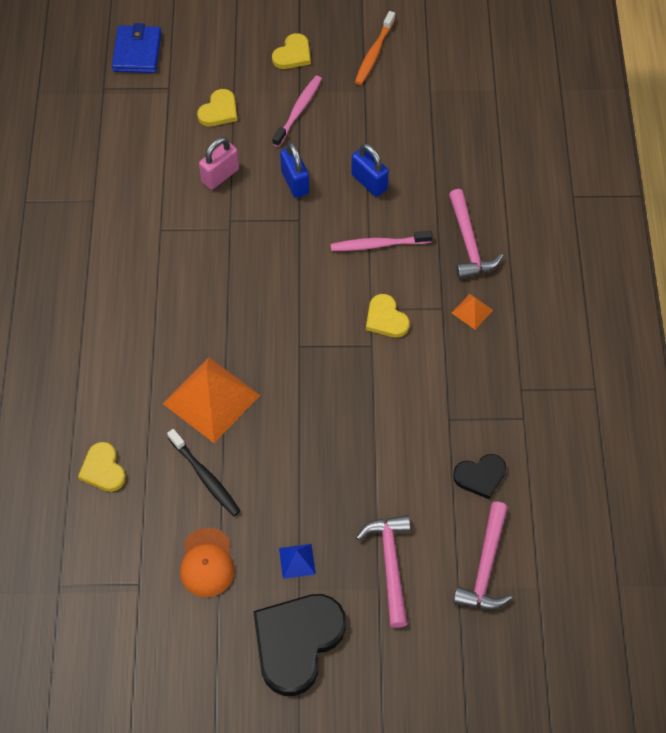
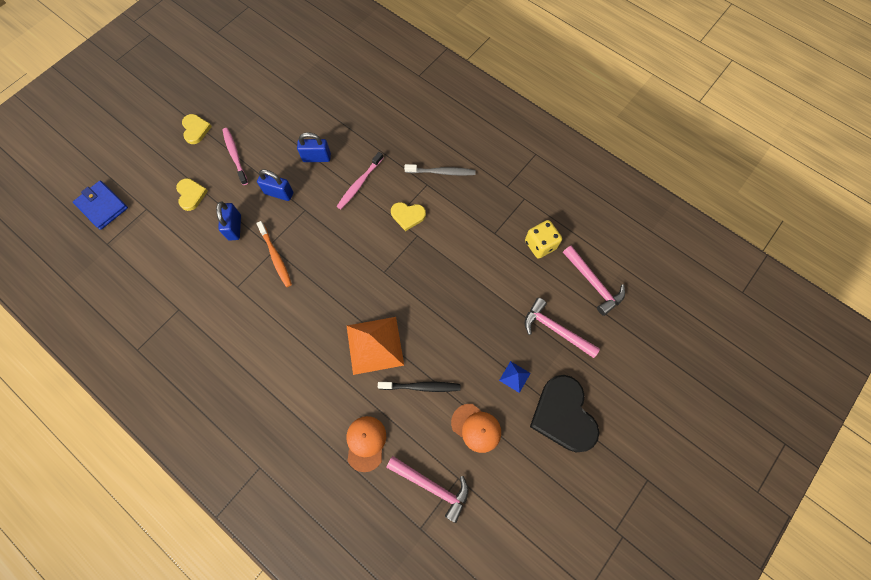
camera: 50 degrees left, 10 degrees up
yellow heart [78,442,126,492] -> orange cap [346,416,386,472]
pink padlock [199,137,239,190] -> blue padlock [216,202,241,241]
orange toothbrush [355,11,395,85] -> orange toothbrush moved to [256,221,292,287]
pink hammer [449,189,503,279] -> pink hammer moved to [386,456,468,523]
orange pyramid [452,294,493,329] -> grey toothbrush [404,164,476,176]
black heart [453,454,506,499] -> yellow dice [525,220,562,259]

